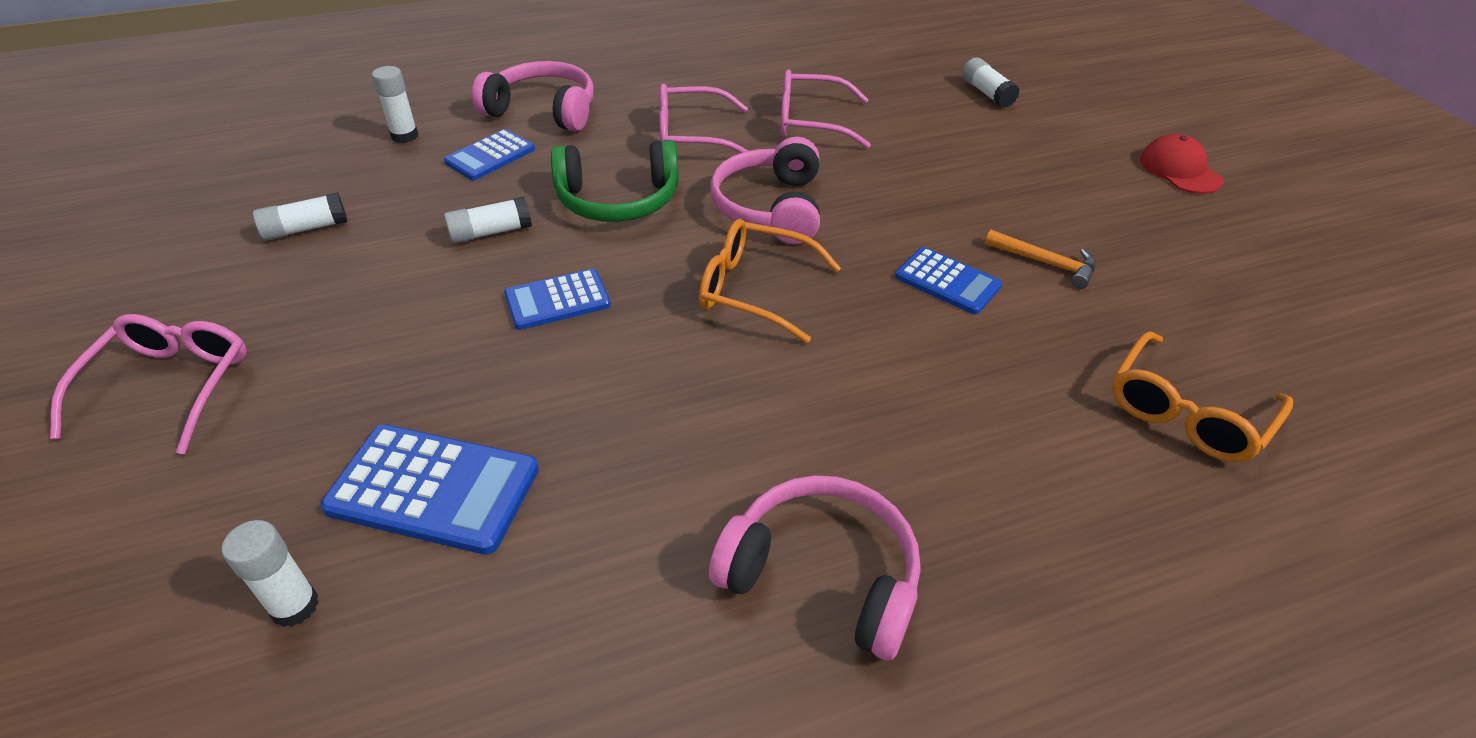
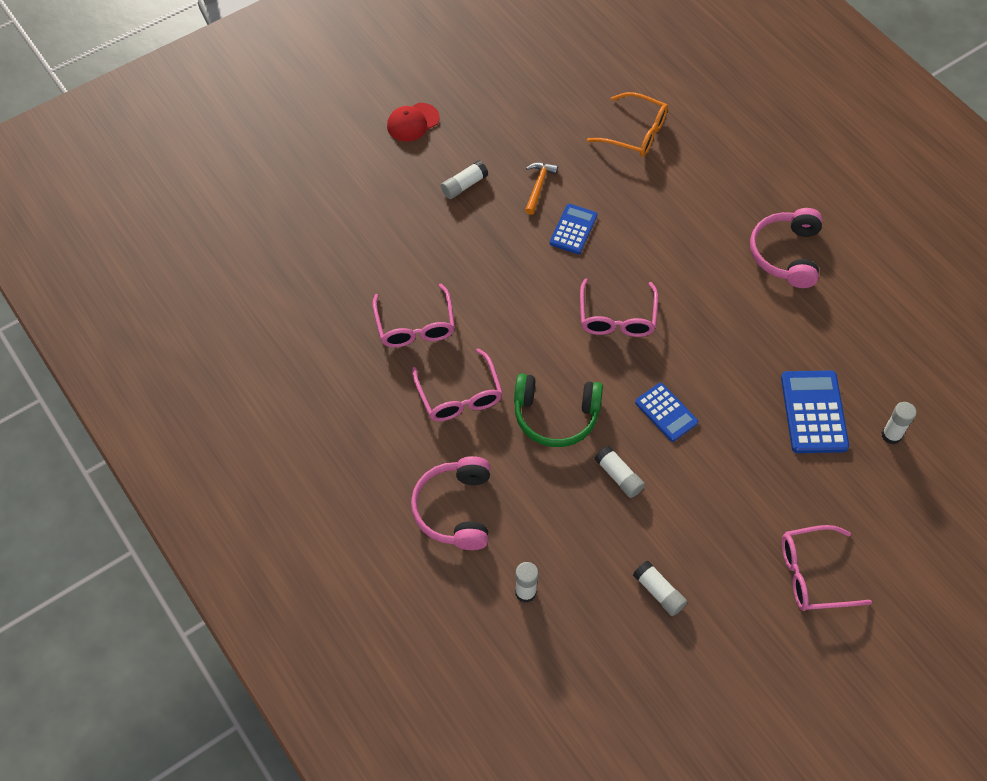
camera: 105 degrees left, 15 degrees up
blue calculator [444,129,535,180] -> none
green headphones [551,140,679,222] -> green headphones turned 120 degrees clockwise [514,373,603,447]
orange glasses [699,219,841,343] -> pink glasses [580,278,658,337]
pink headphones [710,137,820,244] -> none
white glue stick [962,58,1020,108] -> white glue stick moved to [441,160,488,199]

